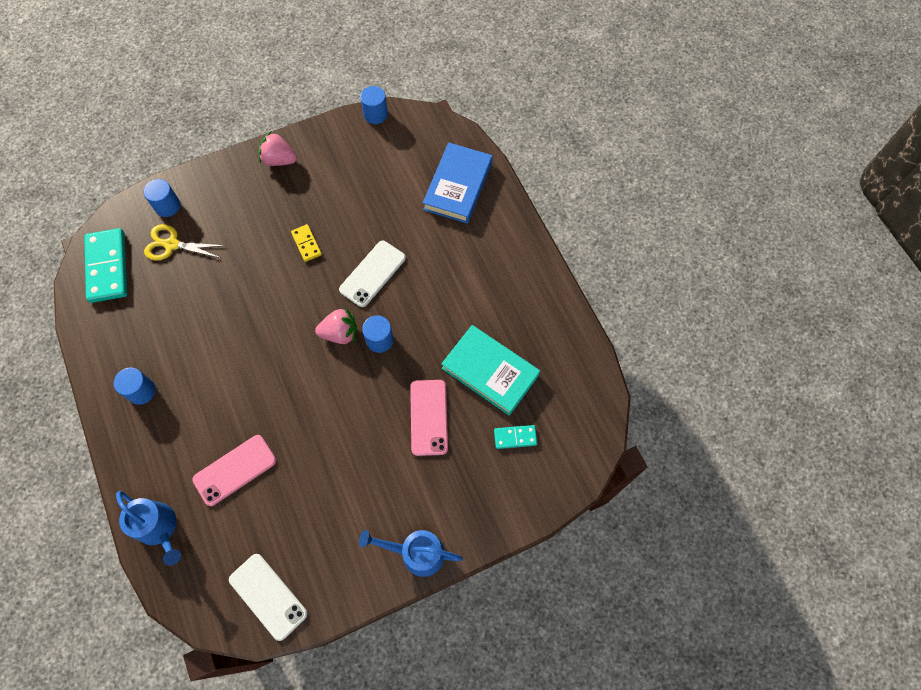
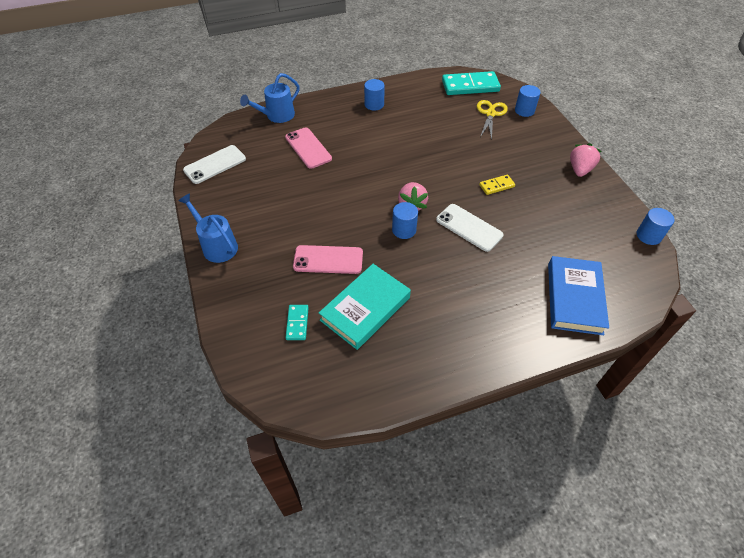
camera: 95 degrees right, 15 degrees down
blue watering can [359,530,463,577] -> blue watering can turned 60 degrees counterclockwise [178,194,238,263]
blue book [423,142,493,224] -> blue book turned 75 degrees clockwise [548,256,609,335]

